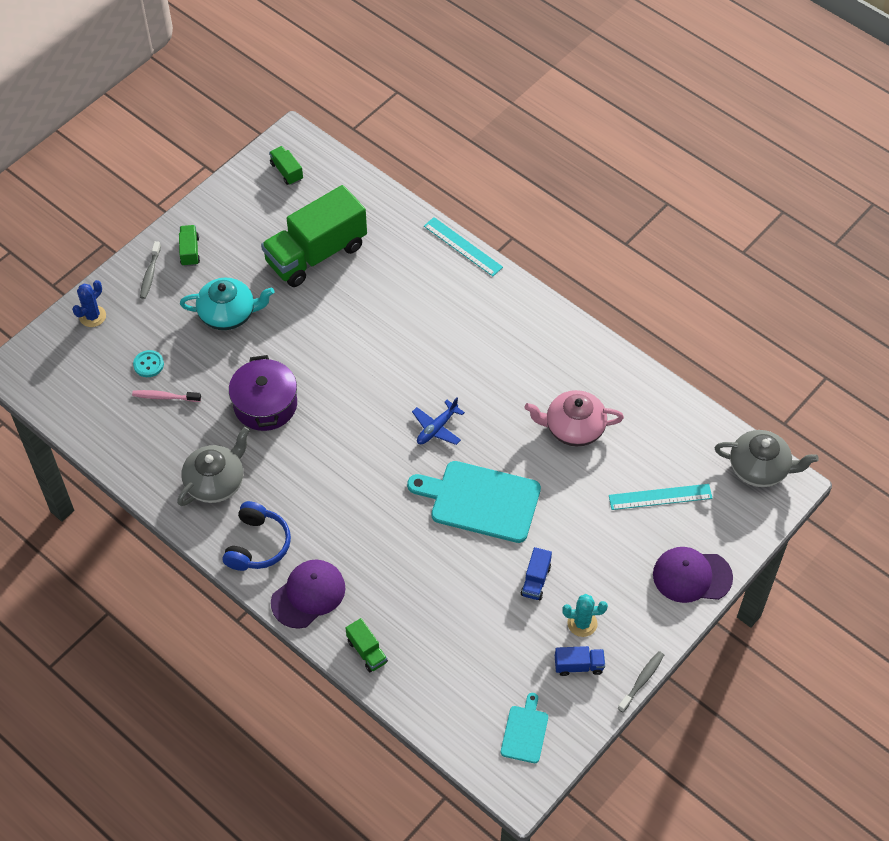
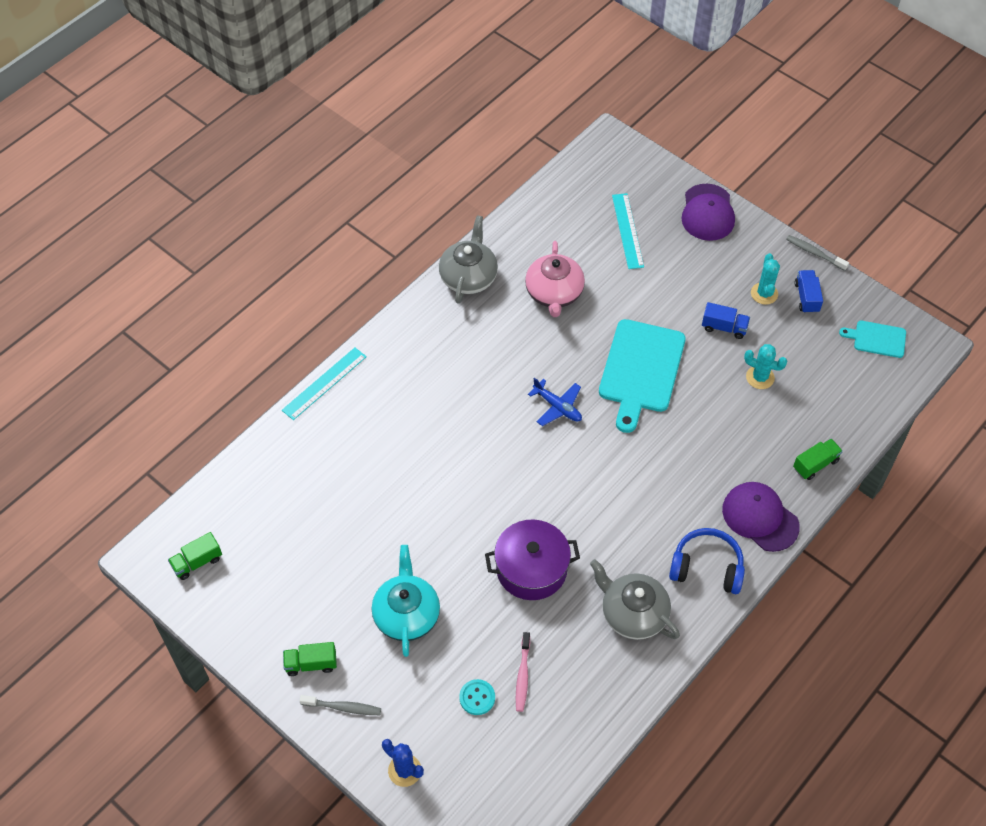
camera: 90 degrees left, 0 degrees up
green truck [261,185,367,287] -> none
grey teapot [715,430,819,487] -> grey teapot moved to [439,216,498,304]
none -> turquoise cactus [744,344,787,389]

